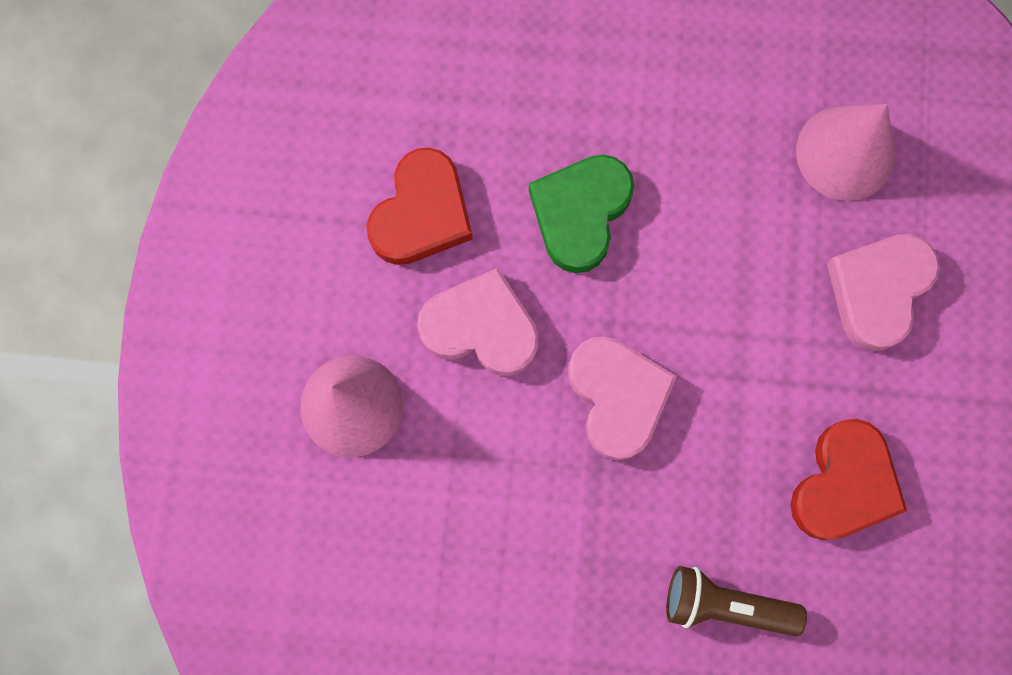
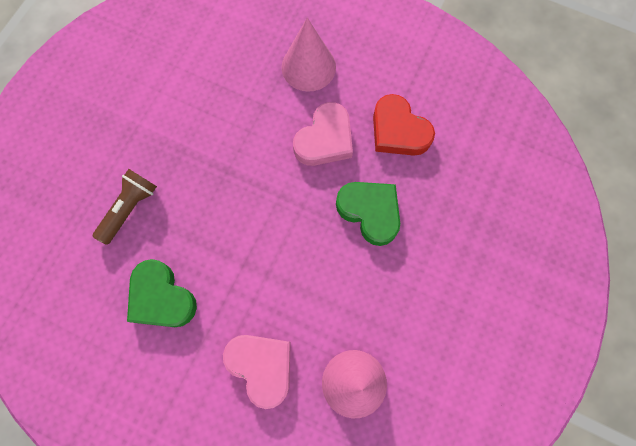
camera: 110 degrees right, 5 degrees down
pink heart [568,336,677,460] -> none
red heart [790,419,907,540] -> green heart [127,259,197,327]

